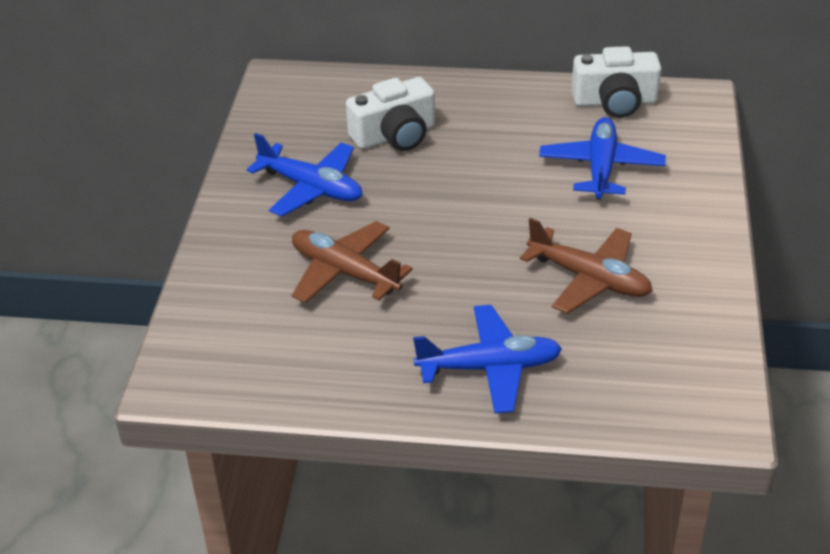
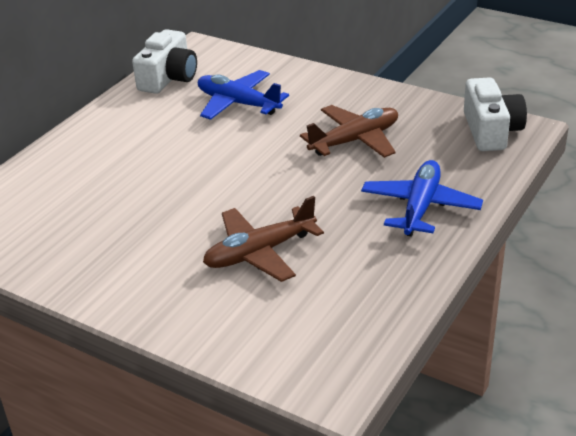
camera: 65 degrees left, 5 degrees down
blue plane [247,133,362,216] -> none
white camera [346,77,435,151] -> white camera moved to [464,77,527,151]

